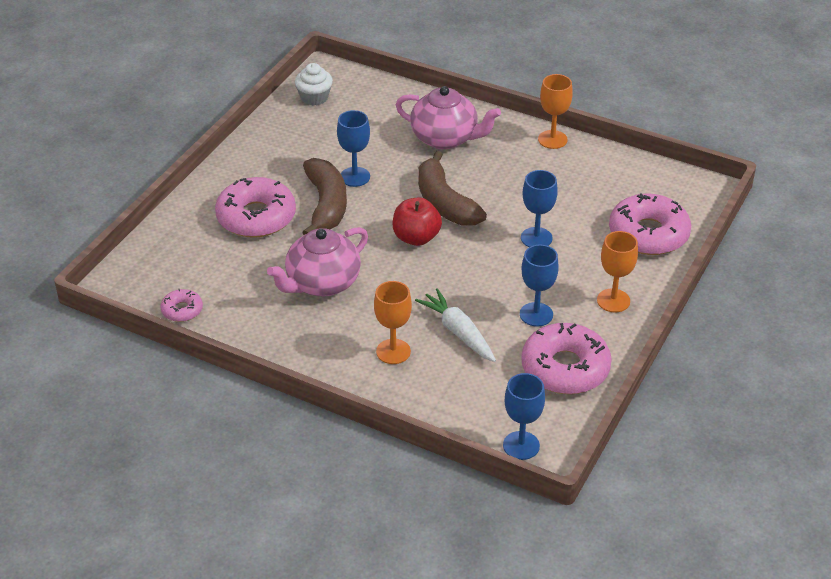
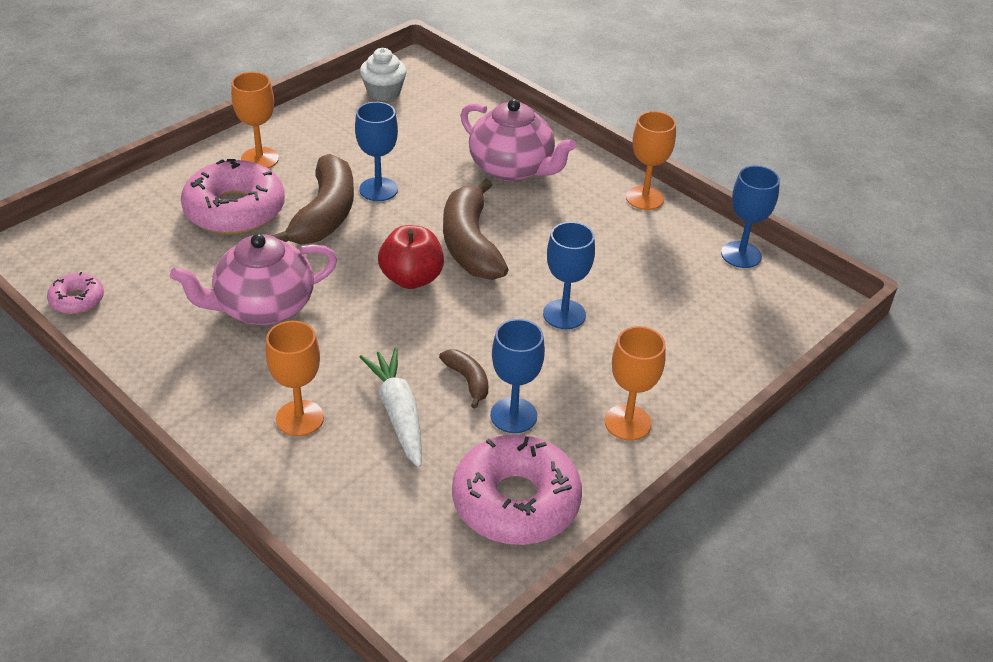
camera: 15 degrees right, 0 degrees up
blue goblet [503,373,545,460] -> blue goblet moved to [721,166,780,268]
pink donut [609,193,691,255] -> none
none -> orange goblet [231,72,279,168]
none -> brown banana [439,350,488,409]

